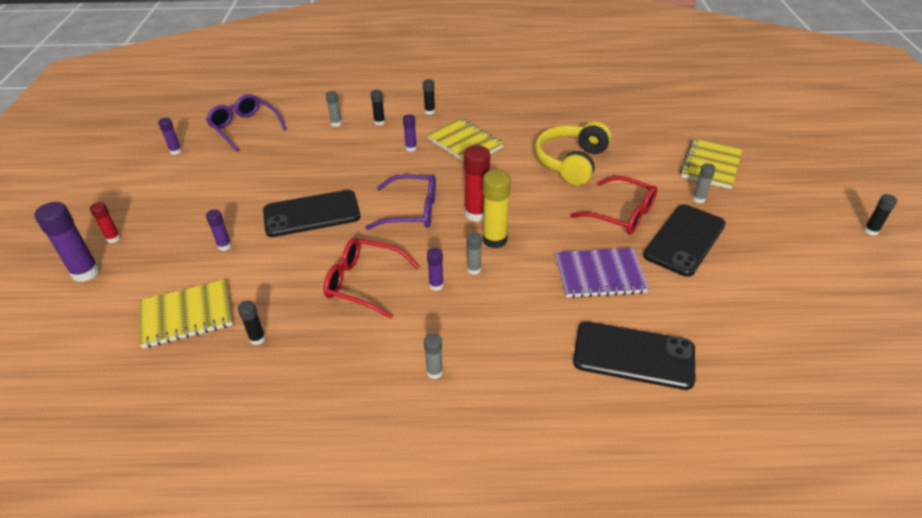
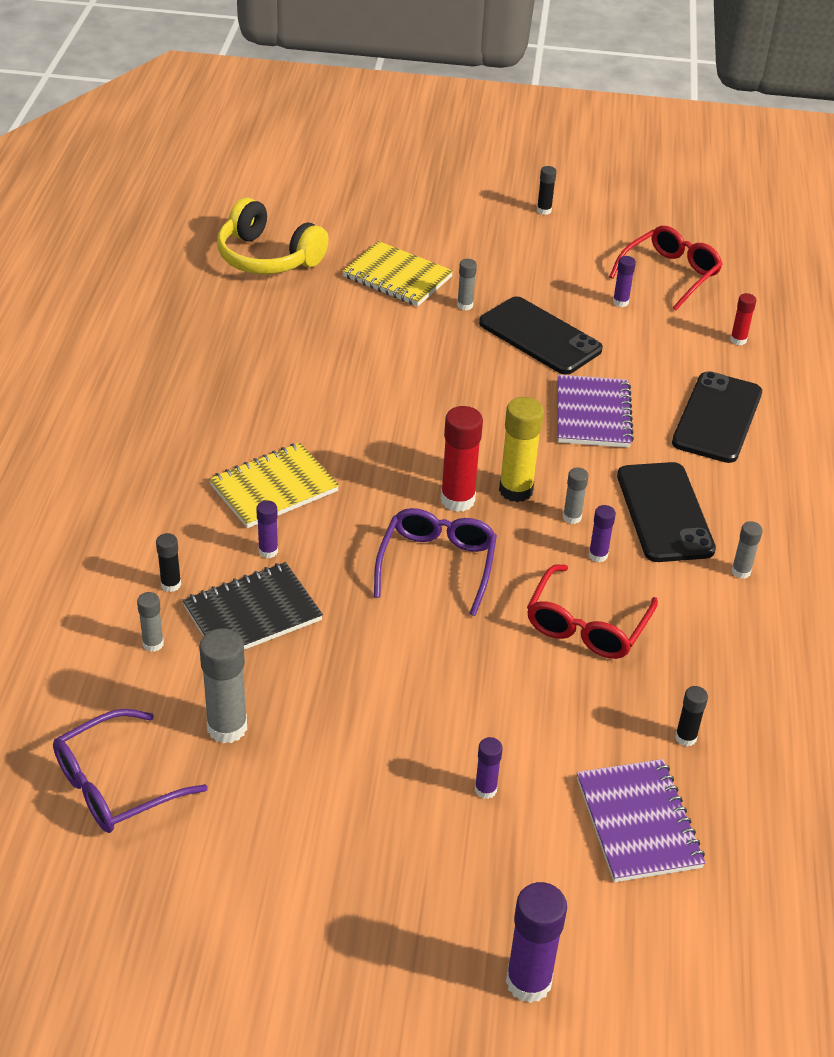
camera: 85 degrees left, 0 degrees up
red glue stick [90,202,121,243] -> red glue stick moved to [730,293,756,345]
yellow notebook [140,279,233,348] -> purple notebook [577,759,705,882]
purple glue stick [158,118,182,155] -> purple glue stick moved to [613,256,636,307]
black phone [263,190,360,237] -> black phone moved to [617,462,716,562]
black glue stick [423,79,435,115] -> none
yellow headphones [535,121,611,185] -> yellow headphones moved to [217,198,329,274]
red glasses [570,176,657,235] -> red glasses moved to [609,226,723,310]
none -> black notebook [183,562,323,650]
none -> grey glue stick [199,628,247,743]

